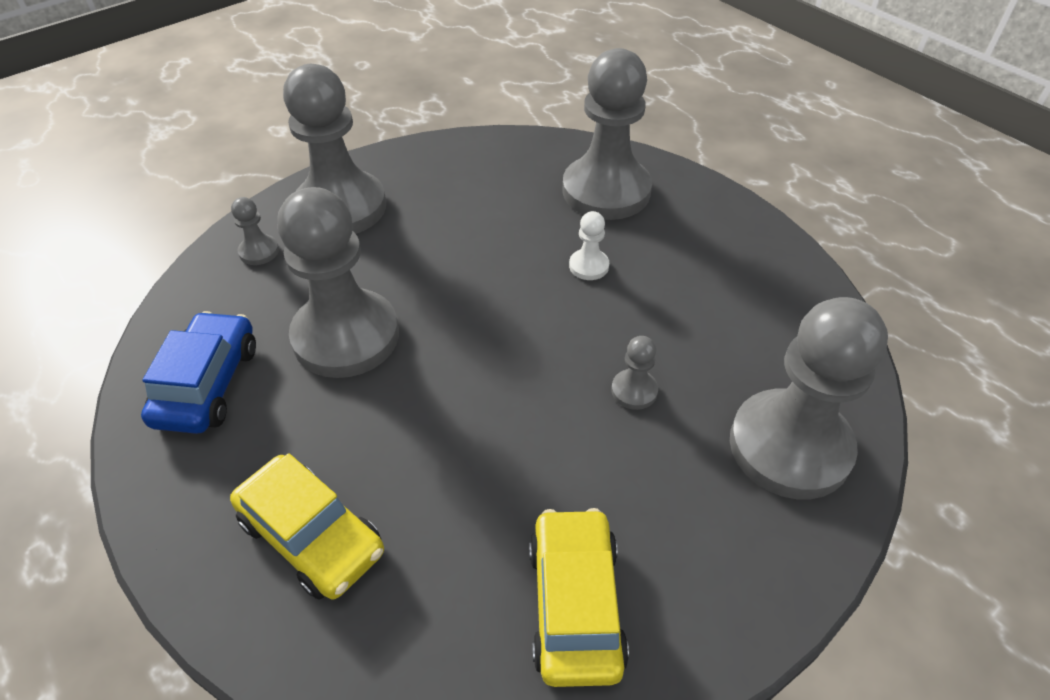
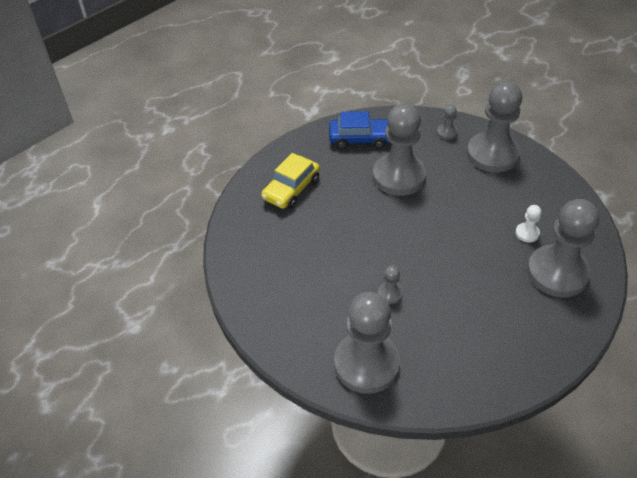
camera: 85 degrees right, 0 degrees up
yellow car [529,508,629,687] -> none
white pawn [569,211,609,280] -> white pawn moved to [515,205,541,243]

